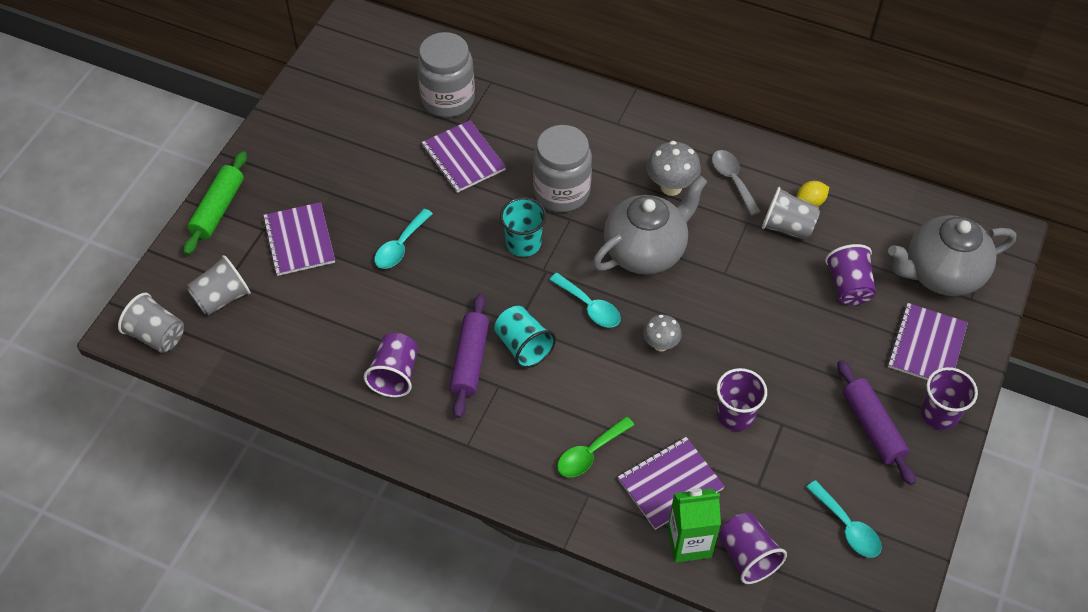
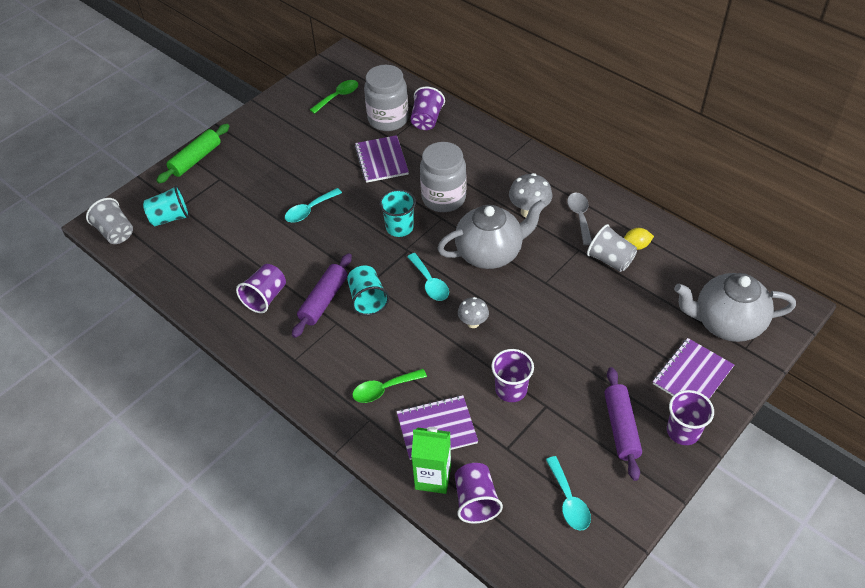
camera: 20 degrees right, 5 degrees down
grey cup [187,255,251,315] -> turquoise cup [143,185,190,226]
purple notebook [263,202,335,276] -> none
purple cup [825,244,876,305] -> purple cup moved to [410,87,445,130]
none -> green spoon [310,80,358,114]

